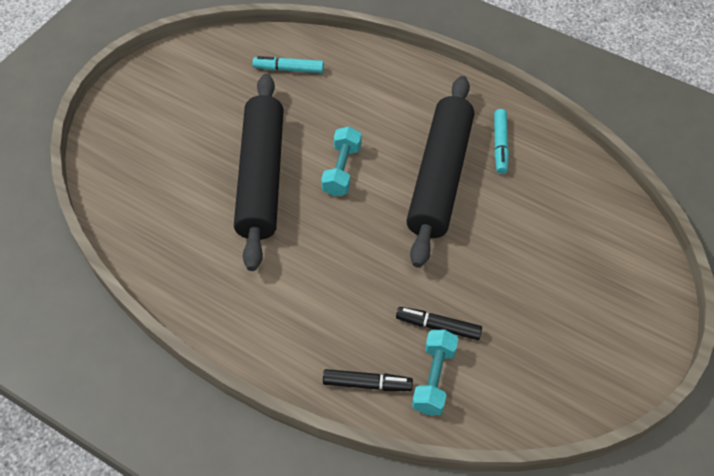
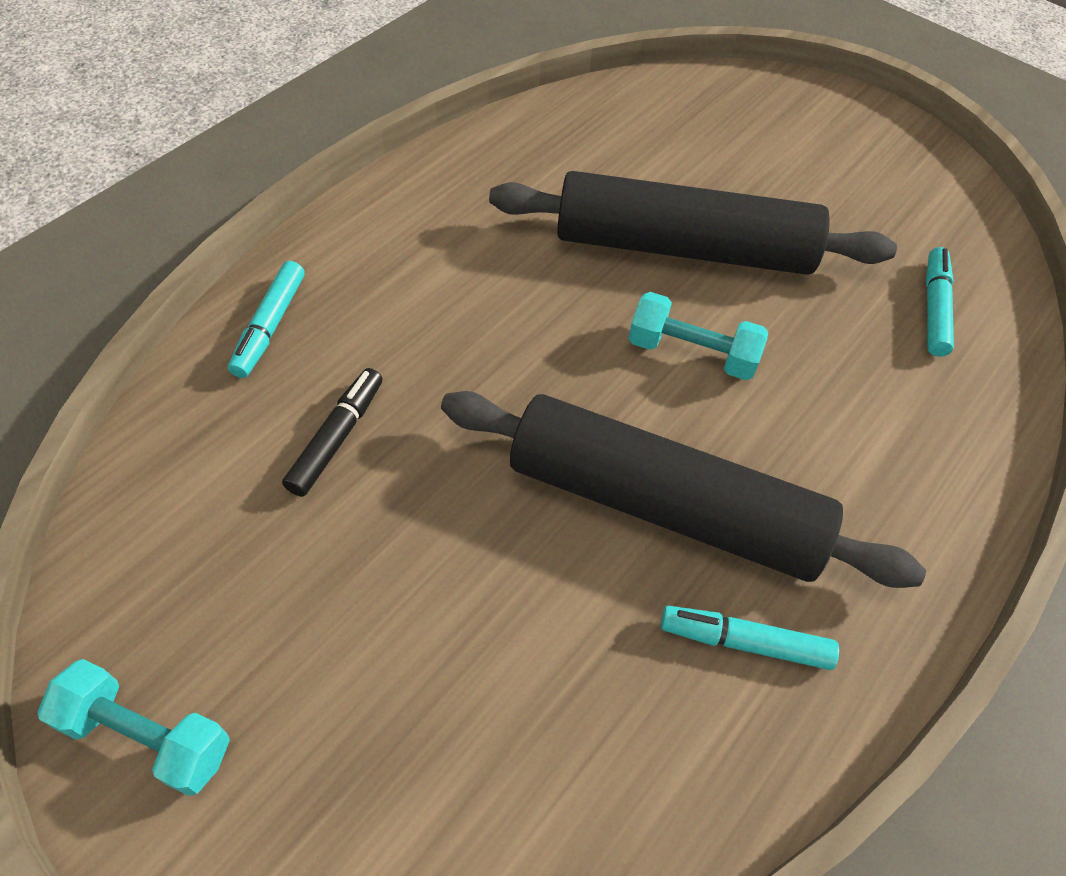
camera: 95 degrees right, 0 degrees up
black marker [323,369,413,391] -> turquoise marker [228,261,305,378]
turquoise dumbbell [412,329,458,415] -> turquoise dumbbell moved to [37,659,230,796]

